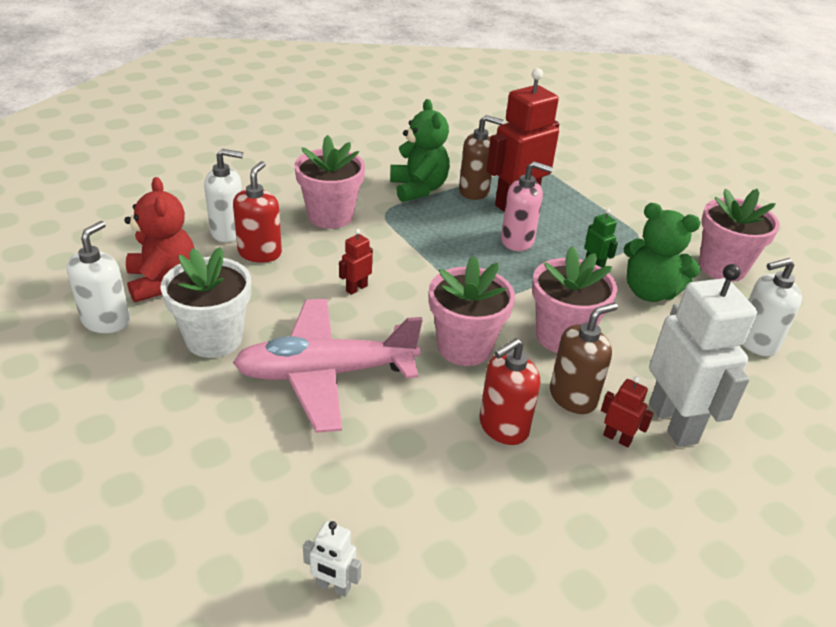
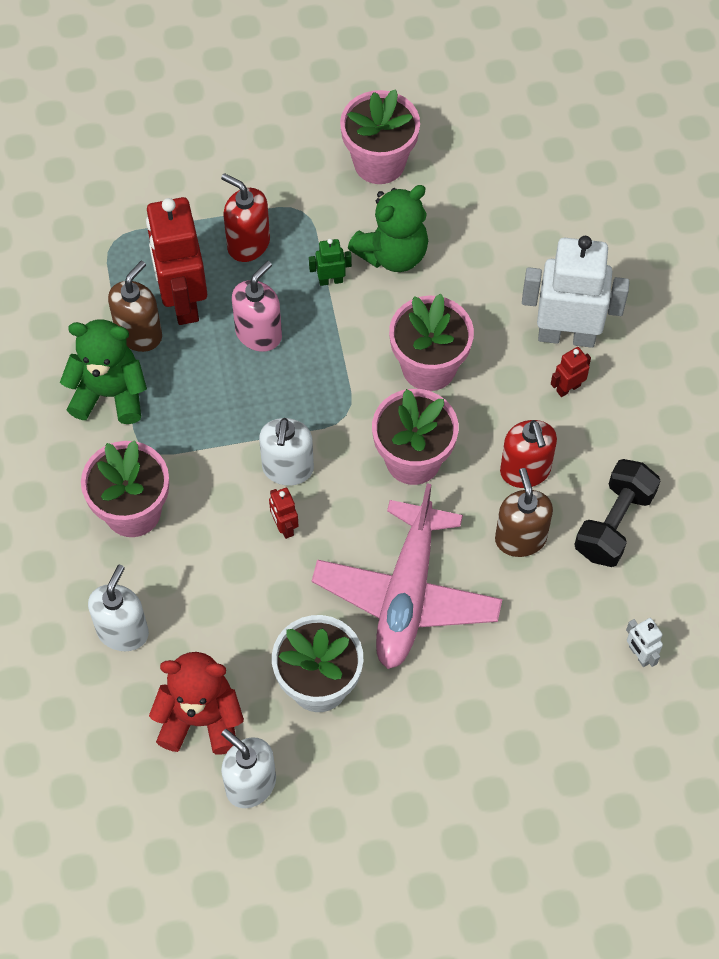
camera: 65 degrees left, 25 degrees up
red soap dispenser [233,161,282,263] -> red soap dispenser moved to [221,173,270,262]
white robot [303,521,361,597] -> white robot turned 105 degrees clockwise [626,618,663,667]
brown soap dispenser [550,303,618,414] -> brown soap dispenser moved to [495,468,553,557]
white soap dispenser [743,258,802,356] -> white soap dispenser moved to [259,418,314,486]
none -> black dumbbell [574,459,660,567]

